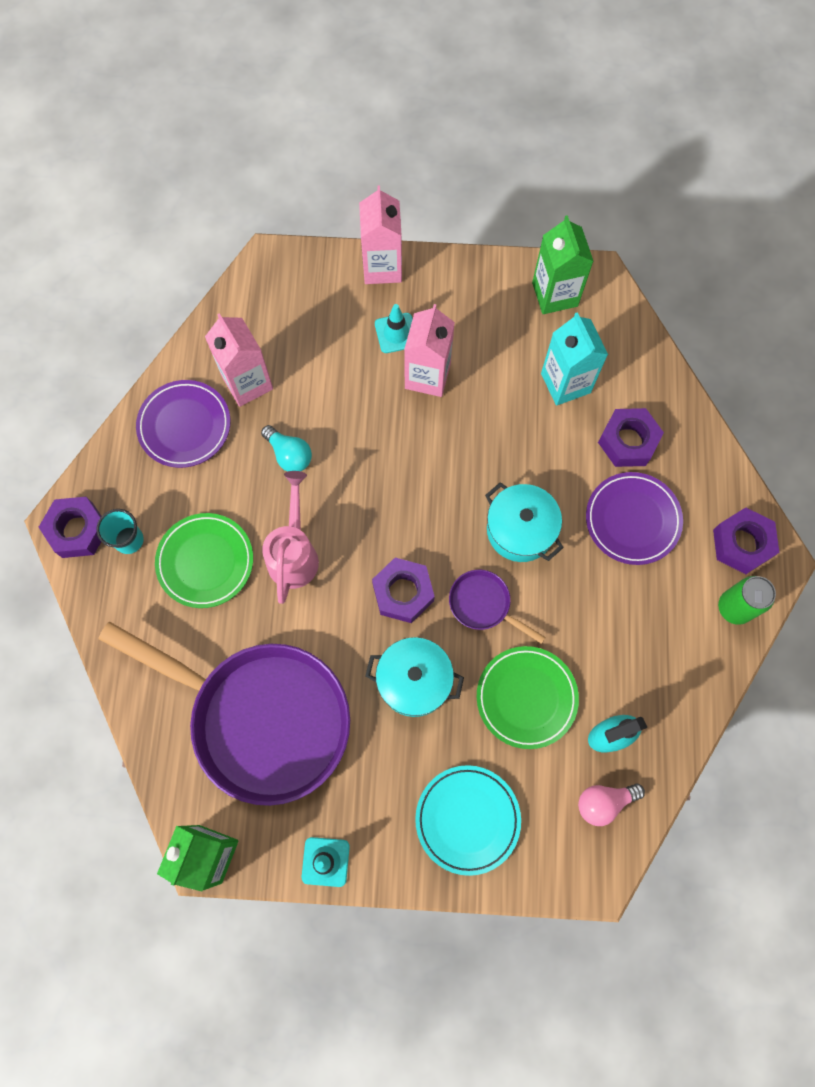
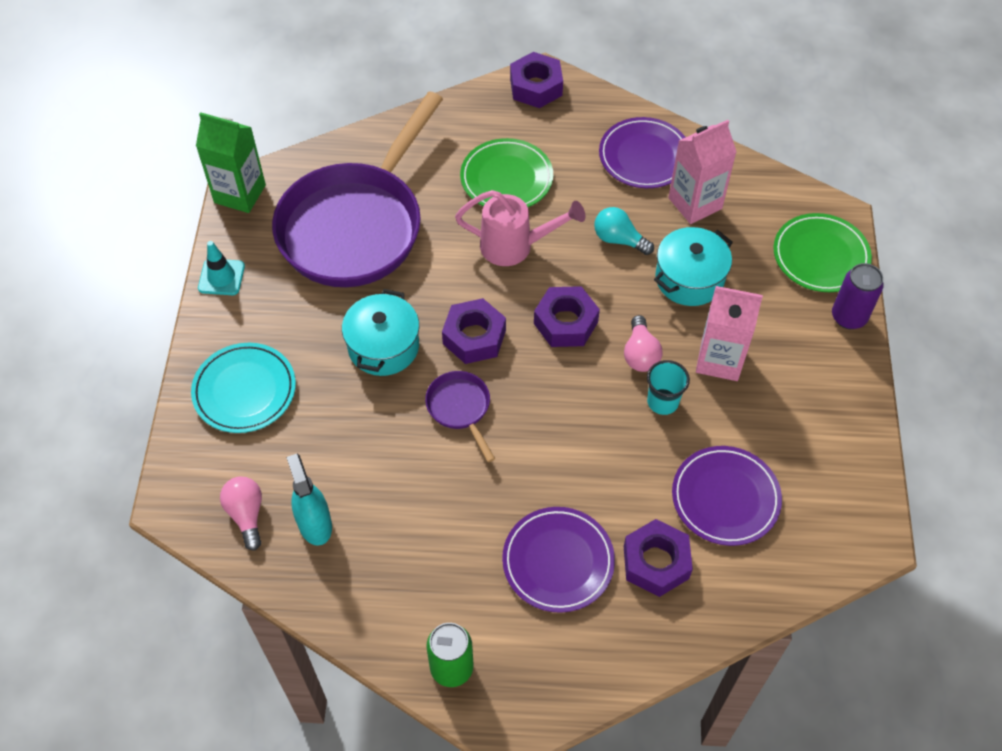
camera: 90 degrees right, 15 degrees down
turquoise cup [96,509,144,554] -> turquoise cup moved to [647,360,690,415]
turquoise light bulb [261,425,312,472] -> turquoise light bulb turned 75 degrees clockwise [594,207,654,255]
pink carton [359,185,402,284] -> purple can [832,263,884,329]
turquoise traffic cone [375,304,413,353] -> none
purple pan [449,570,546,644] -> purple pan turned 60 degrees counterclockwise [425,371,495,462]
green plate [477,646,579,749] -> green plate moved to [773,213,872,292]
turquoise pot [485,482,564,562] -> turquoise pot moved to [654,227,733,306]
green carton [532,215,594,314] -> none
turquoise carton [541,312,608,406] -> purple plate [672,446,782,546]
purple nut [713,507,780,574] -> purple nut moved to [534,286,600,347]
none -> pink light bulb [624,315,663,372]

